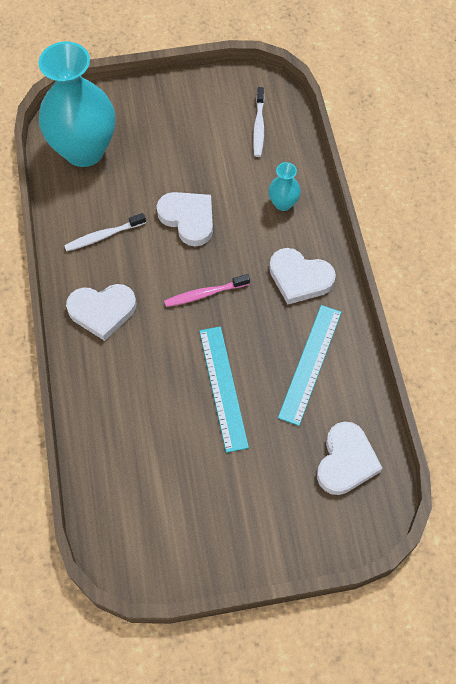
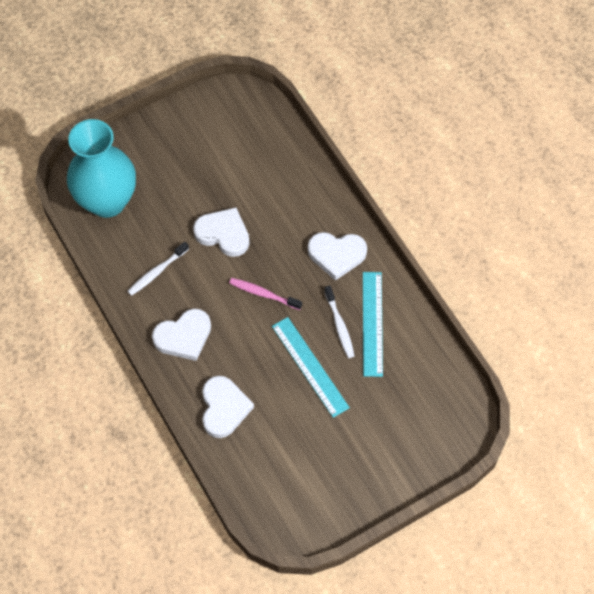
camera: 20 degrees left, 0 degrees up
pink toothbrush [164,274,250,307] -> pink toothbrush turned 60 degrees clockwise [229,278,302,310]
white toothbrush [253,87,265,157] -> white toothbrush moved to [324,286,355,358]
turquoise vase [269,162,301,211] -> none
white heart [317,421,383,495] -> white heart moved to [202,376,254,438]

